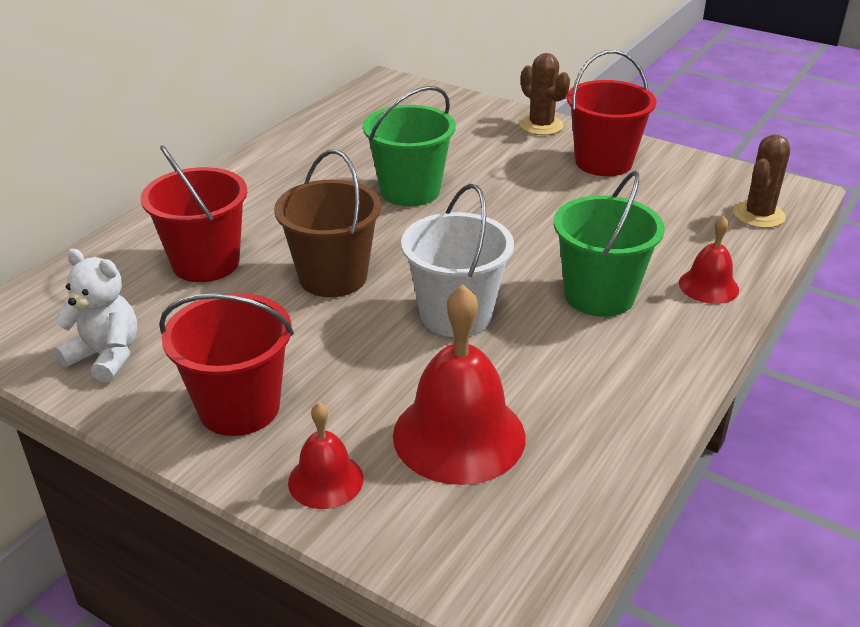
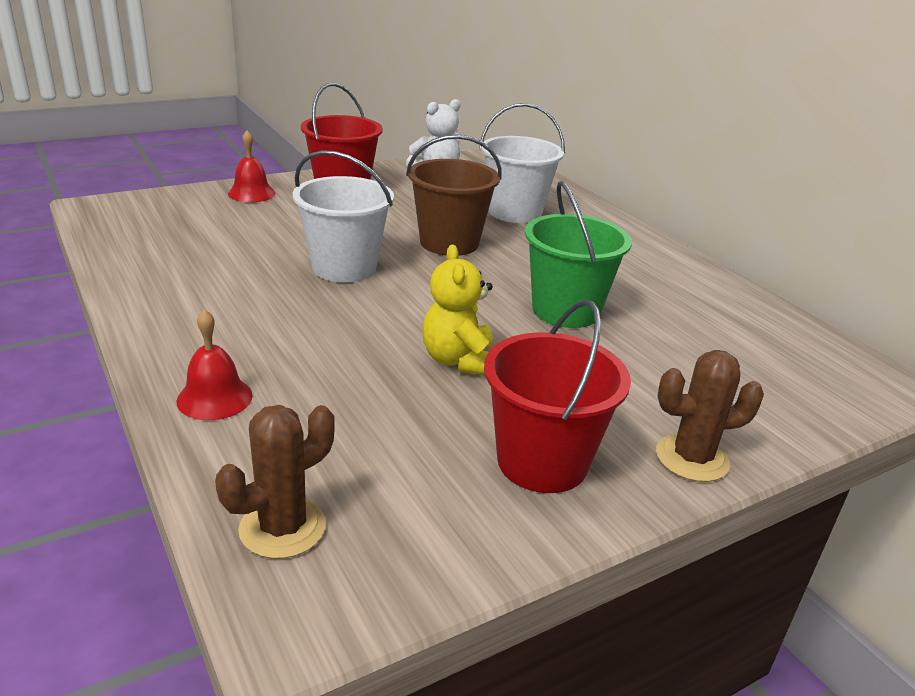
camera: 115 degrees right, 5 degrees down
red bucket [141,145,247,282] -> white bucket [479,103,565,223]
red bell [393,285,526,485] -> none
green bucket [554,171,665,317] -> none
brown cactus [733,134,790,228] -> brown cactus turned 75 degrees clockwise [215,405,335,559]
none -> yellow teddy bear [422,245,493,375]

